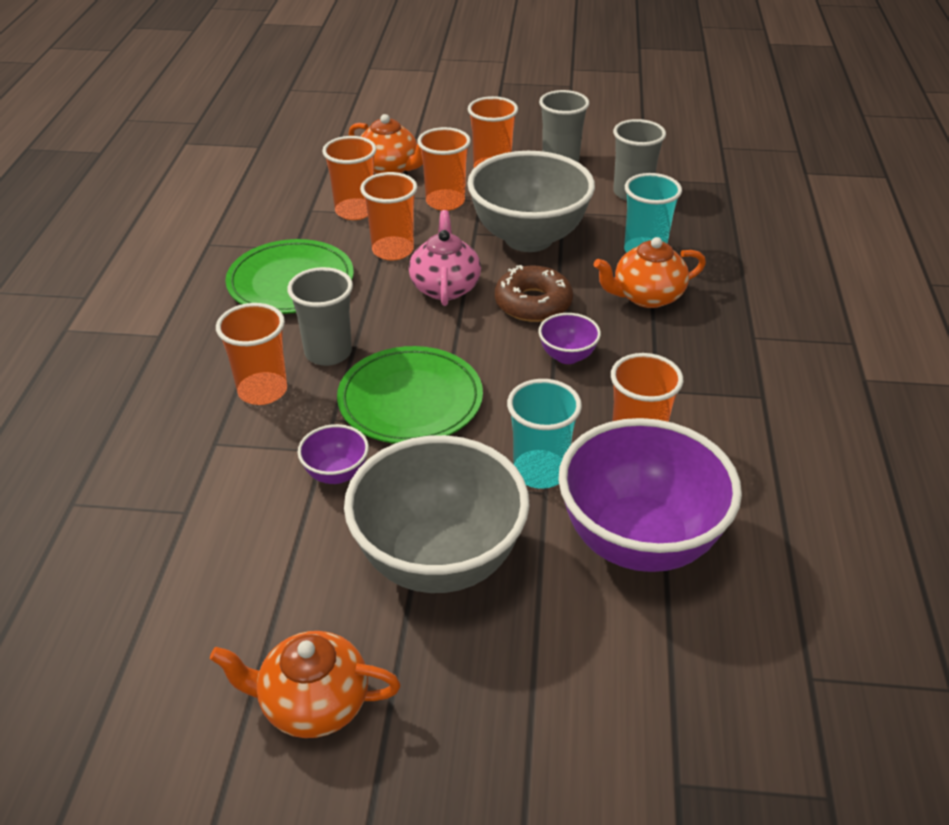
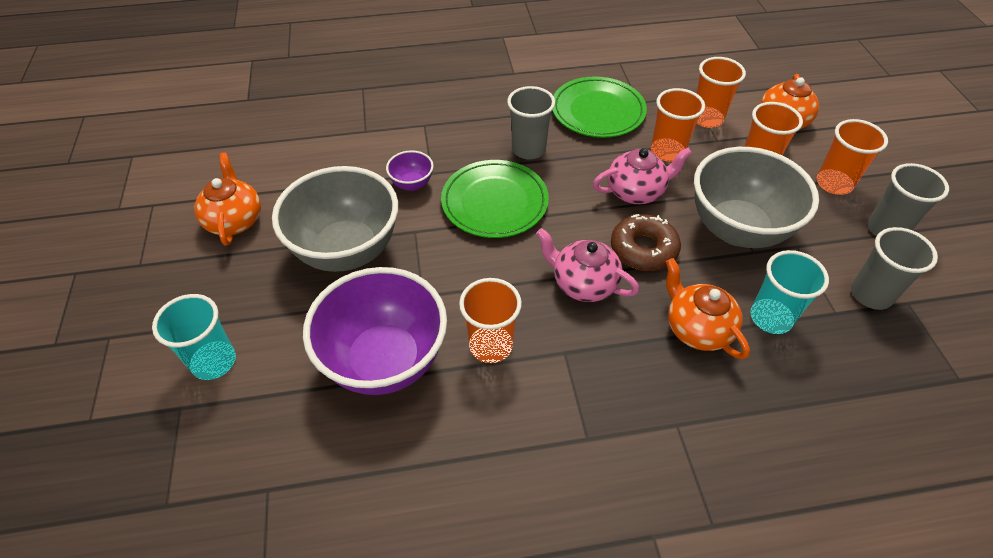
camera: 75 degrees right, 10 degrees up
orange cup [216,303,287,405] -> none
turquoise cup [507,379,582,489] -> turquoise cup moved to [152,294,236,380]
purple bowl [538,313,601,364] -> pink teapot [536,228,639,302]

